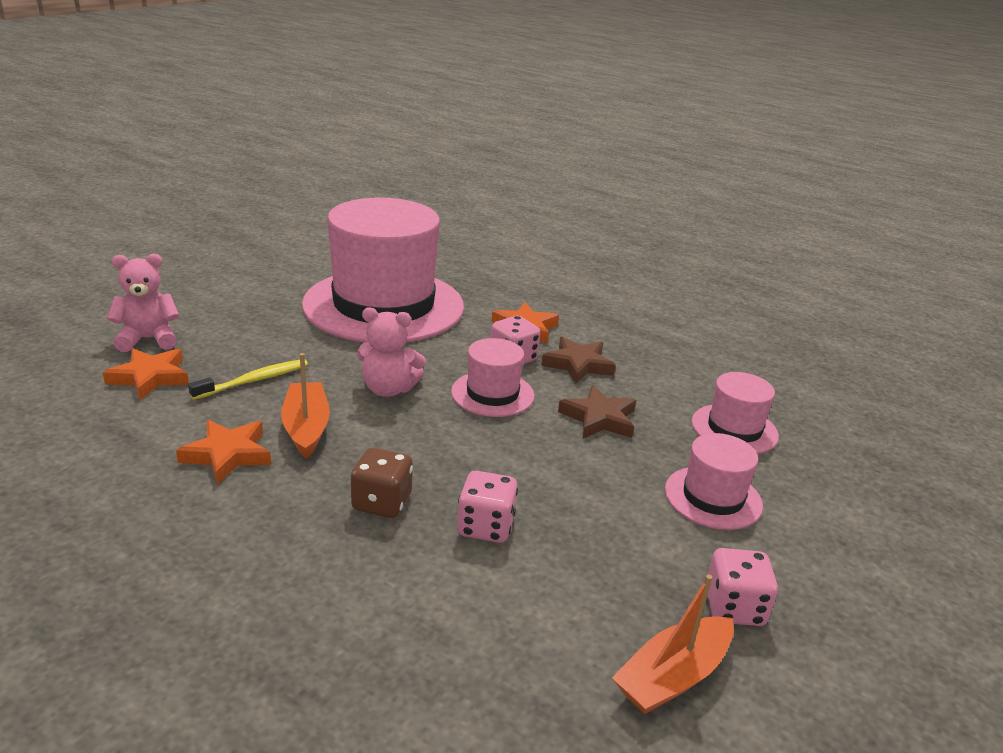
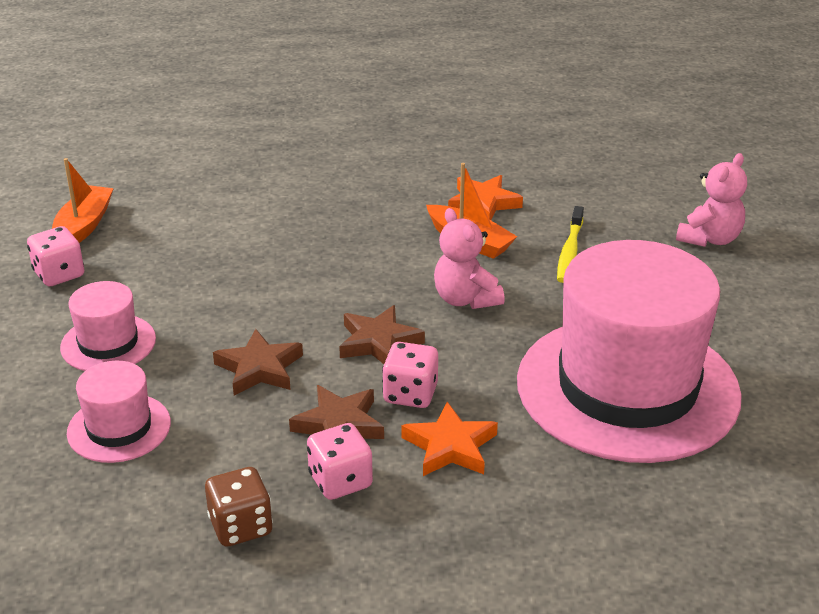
camera: 145 degrees right, 5 degrees up
orange star [103,348,189,400] -> none
brown dice [351,447,413,518] -> brown dice moved to [205,467,273,547]
pink teddy bear [357,307,426,397] -> pink teddy bear turned 90 degrees counterclockwise [434,208,505,309]
pink hat [451,338,535,417] -> brown star [339,305,425,364]
pink dice [457,471,518,543] -> pink dice moved to [307,423,373,500]

